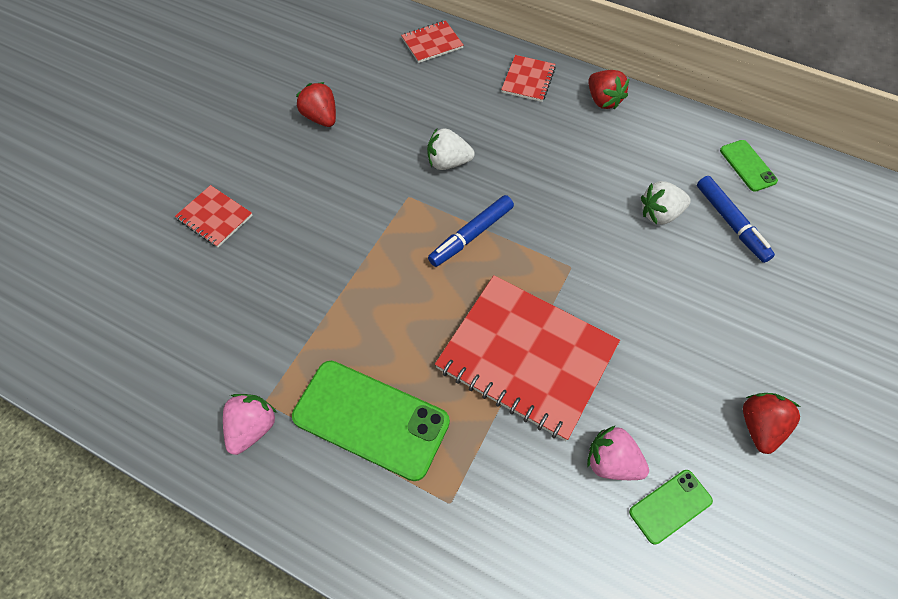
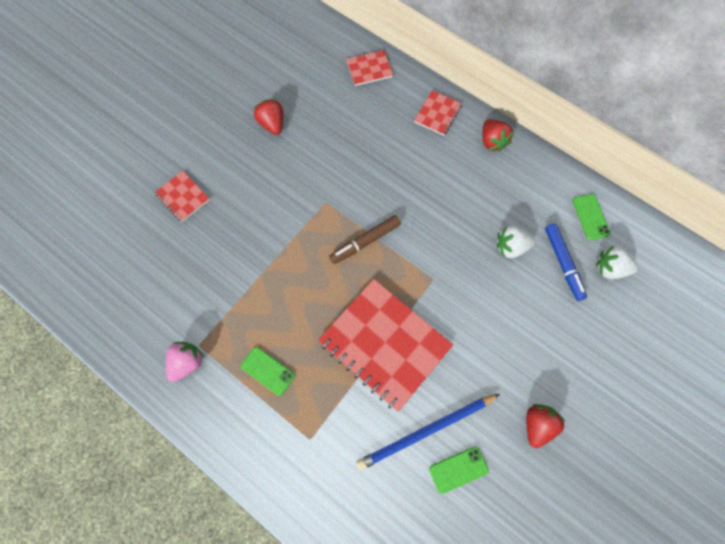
camera: 10 degrees right, 10 degrees up
green phone [292,361,450,481] -> green phone [241,347,295,396], size x0.51
white strawberry [427,128,475,170] -> white strawberry moved to [596,246,638,279]
blue marker [428,195,514,267] -> brown marker [329,215,401,264]
pink strawberry [587,425,649,480] -> blue pencil [356,394,500,470]

